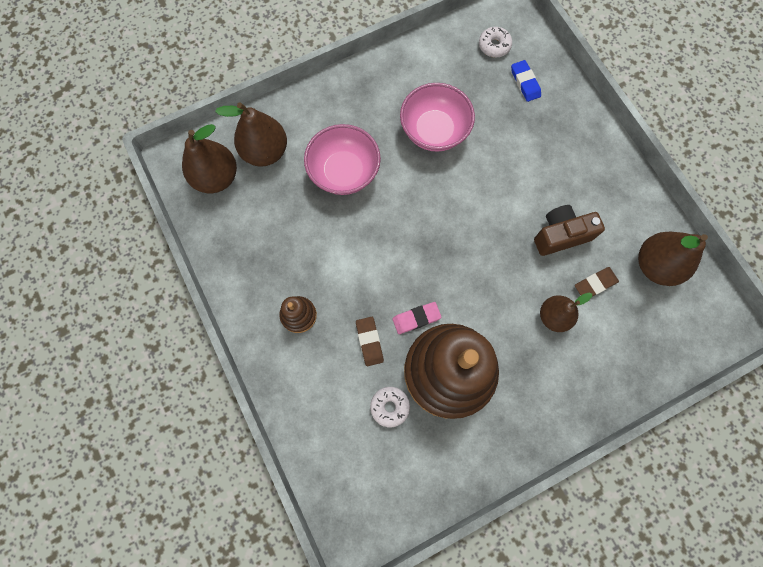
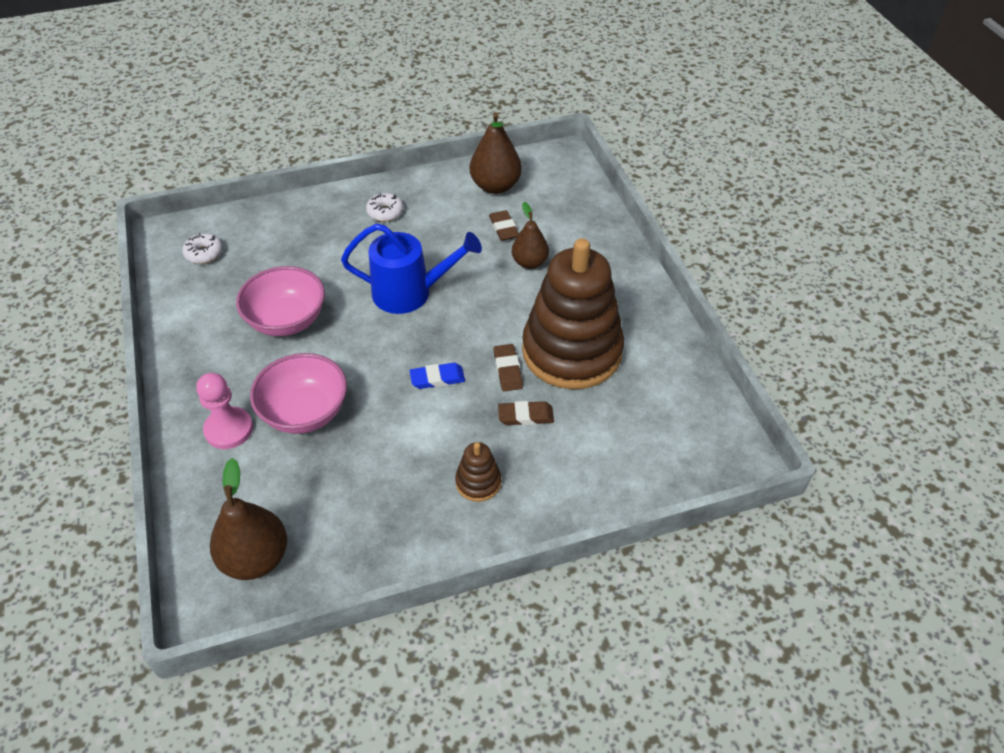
camera: 80 degrees left, 25 degrees down
brown pear [215,102,287,167] -> none
white donut [370,387,410,427] -> white donut moved to [366,193,403,222]
pink eraser [392,302,442,334] -> brown eraser [494,344,523,391]
blue eraser [511,60,541,102] -> blue eraser moved to [409,363,465,389]
brown camera [534,205,605,256] -> none
none -> pink pawn [196,373,253,449]
none -> blue watering can [341,223,482,314]

